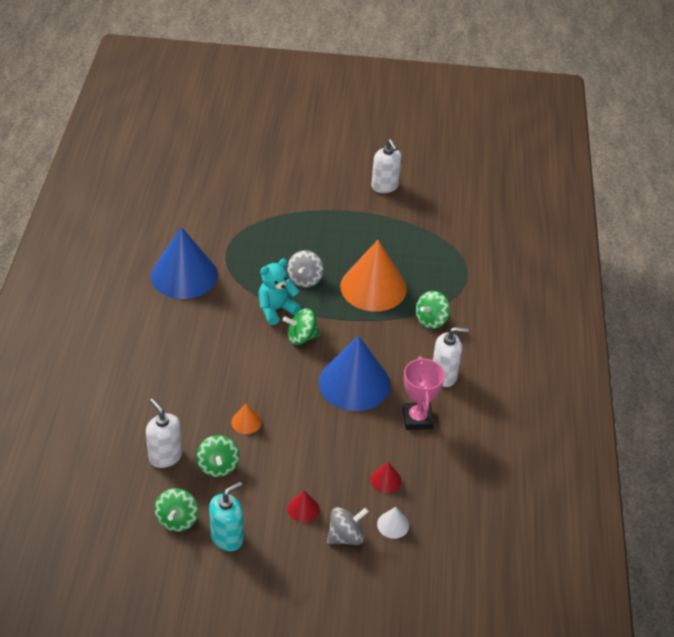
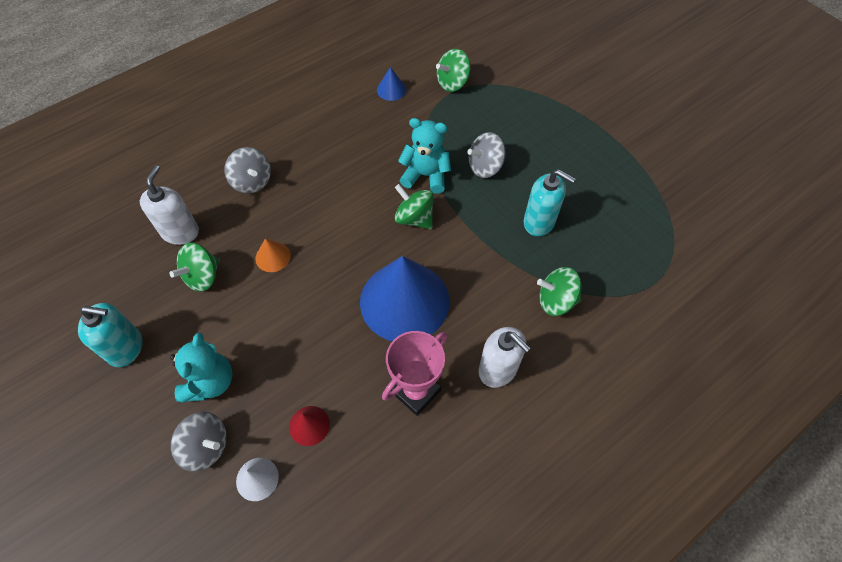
camera: 50 degrees right, 15 degrees up
blue cone [151,227,218,299] -> blue cone [377,67,406,101], size x0.41
green spinning top [154,488,199,532] -> green spinning top moved to [436,49,470,92]
red cone [288,491,319,523] -> turquoise teddy bear [170,332,233,403]
orange cone [340,240,407,312] -> turquoise soap dispenser [524,169,576,236]
white soap dispenser [371,139,402,193] -> none
none -> grey spinning top [224,147,271,194]

